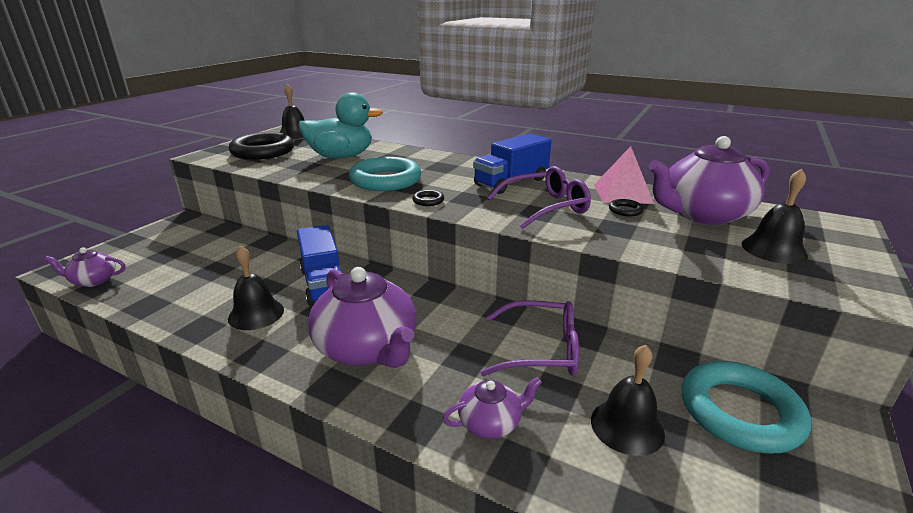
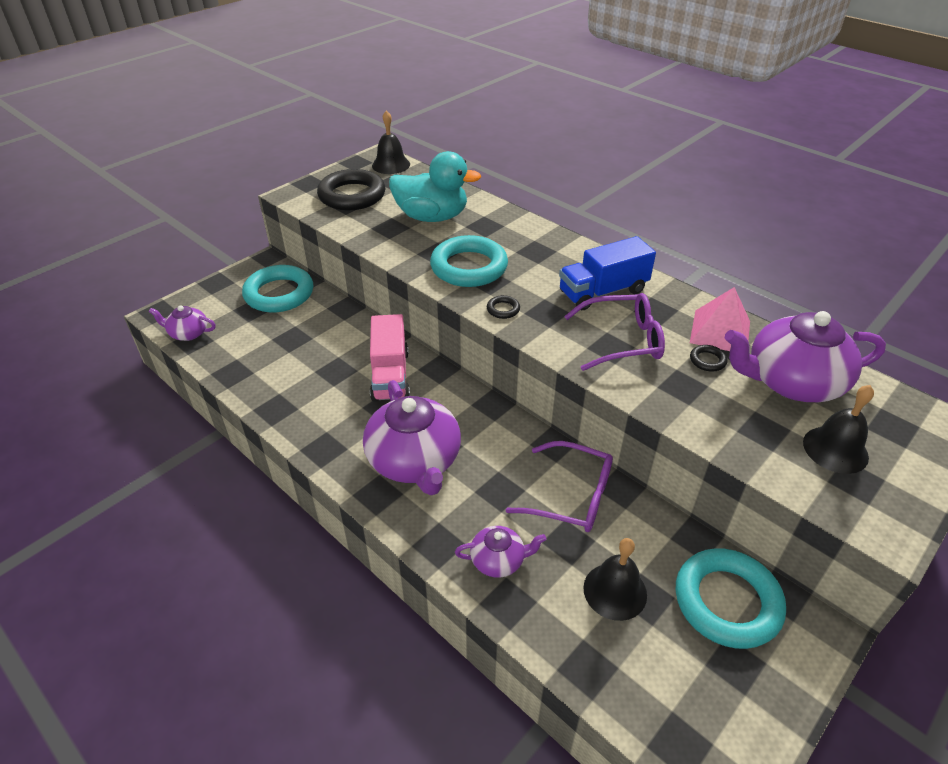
camera: 15 degrees right, 15 degrees up
black bell [228,245,284,330] -> none
blue truck [297,225,341,306] -> pink truck [370,314,410,402]
none -> turquoise ring [242,265,313,313]

